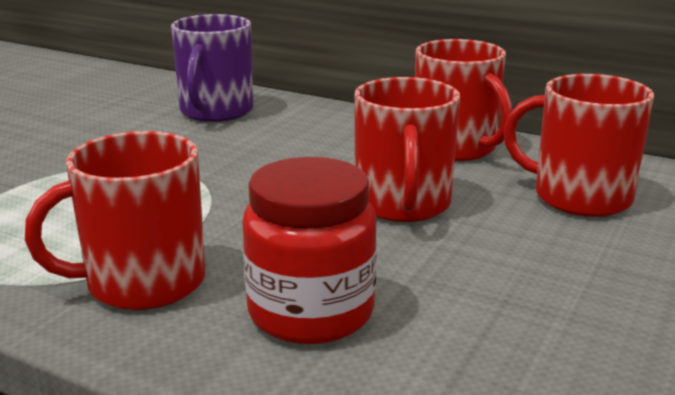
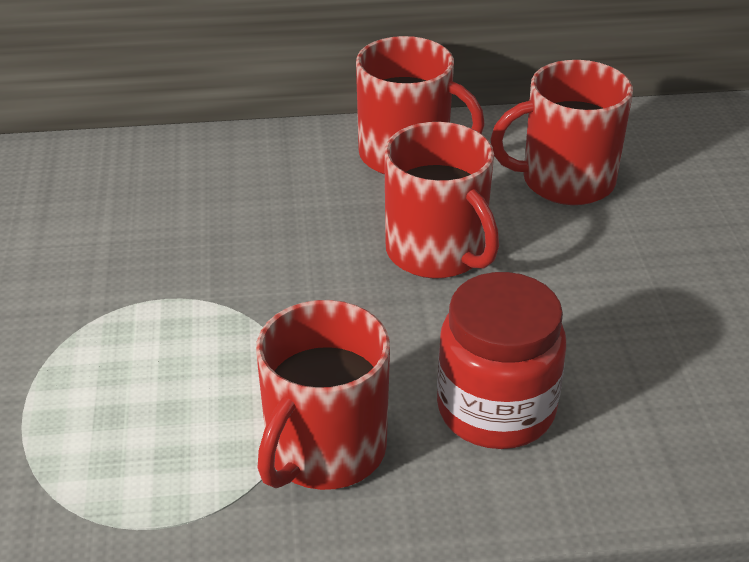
camera: 35 degrees left, 15 degrees up
purple mug [171,14,253,122] -> none

